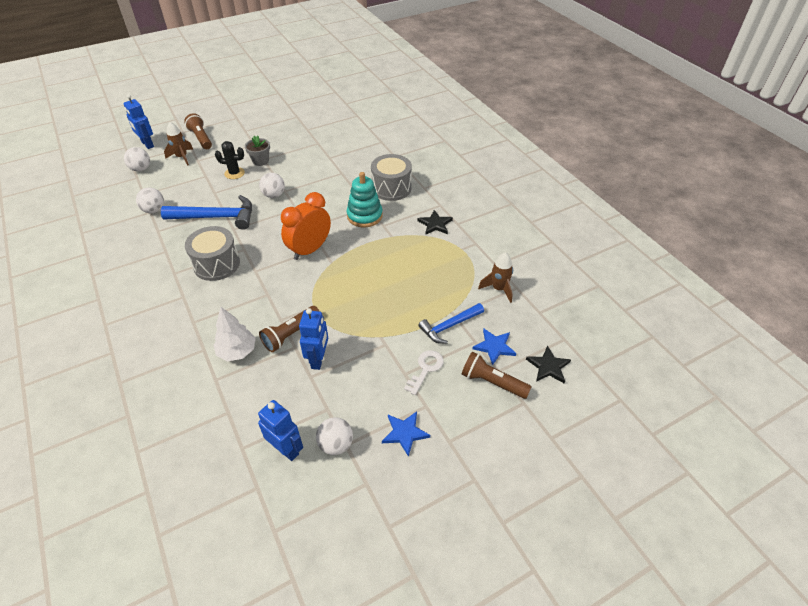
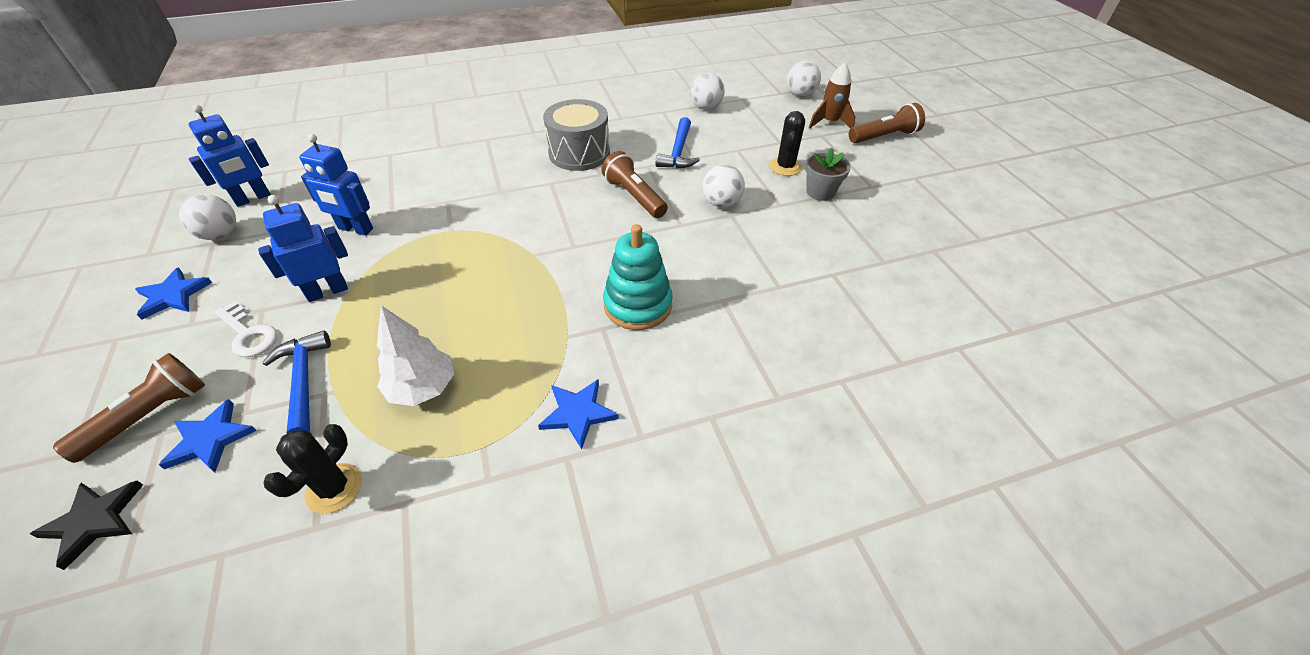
camera: 100 degrees right, 0 degrees up
blue robot [123,94,154,149] -> blue robot moved to [258,195,348,302]
blue hammer [161,195,252,230] -> blue hammer [656,117,700,169], size x0.64
white tree [213,307,256,361] -> white tree moved to [377,305,454,406]
brown flashlight [259,306,319,352] -> brown flashlight moved to [601,151,668,218]
orange clock [281,192,331,260] -> none
grey drum [371,154,412,201] -> none
black star [418,210,453,235] -> blue star [538,379,619,449]
brown rocket [478,253,513,303] -> black cactus [264,424,362,513]

